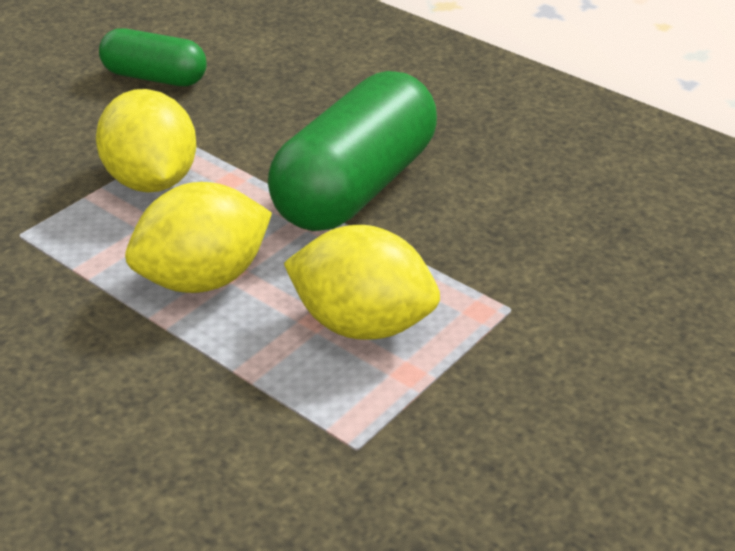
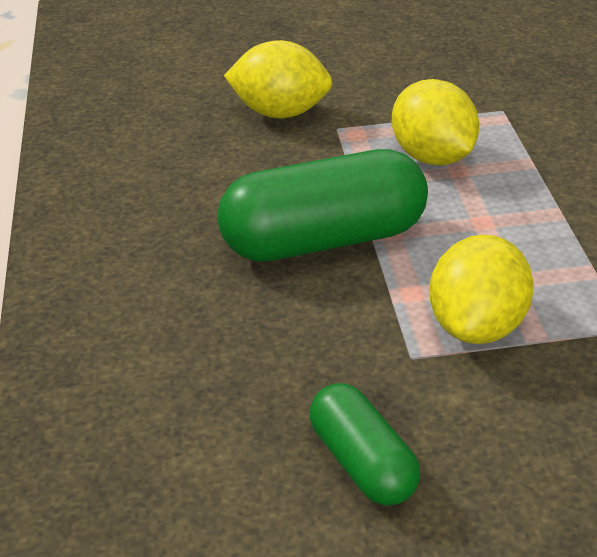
camera: 135 degrees left, 0 degrees up
yellow lemon [125,182,272,293] -> yellow lemon moved to [224,40,332,118]

